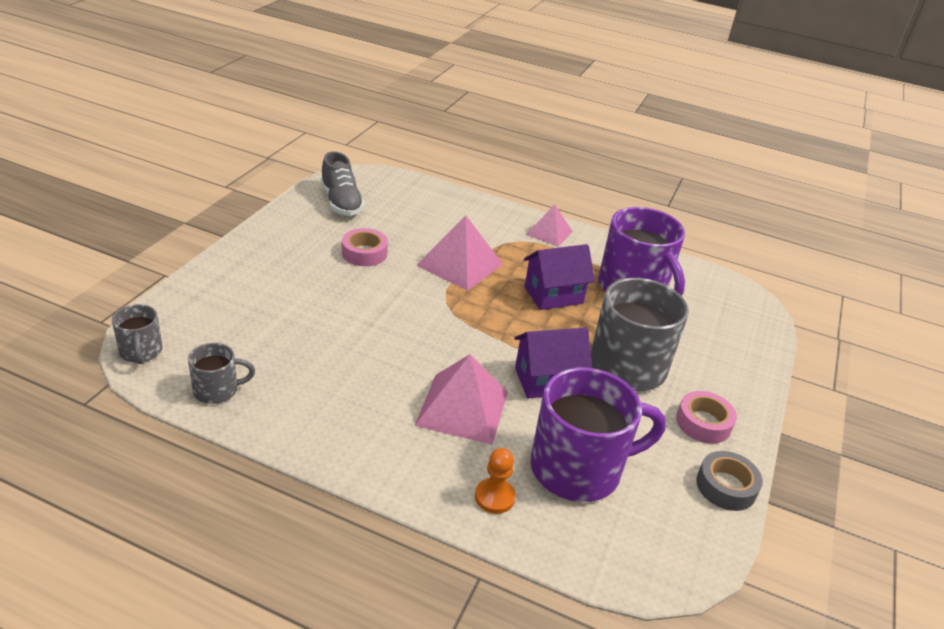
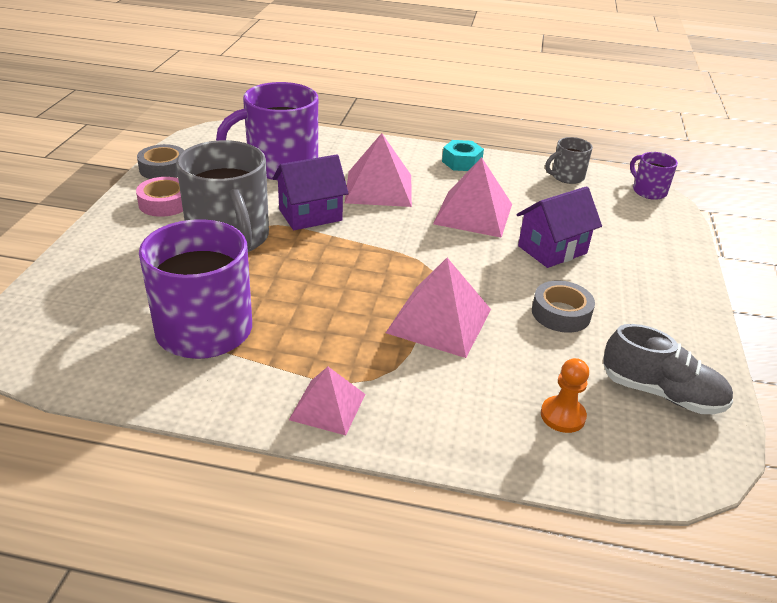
camera: 170 degrees right, 0 degrees up
grey mug [112,304,162,364] -> purple mug [630,152,678,200]
grey shoe [321,151,365,216] -> grey shoe turned 150 degrees clockwise [603,324,733,414]
pink tape [342,228,388,266] -> grey tape [532,281,595,333]
orange pawn [475,448,516,514] -> orange pawn moved to [541,358,589,433]
purple house [524,244,595,310] -> purple house moved to [517,186,602,268]
none -> pink pyramid [433,157,512,238]
none -> turquoise nut [442,140,484,171]

